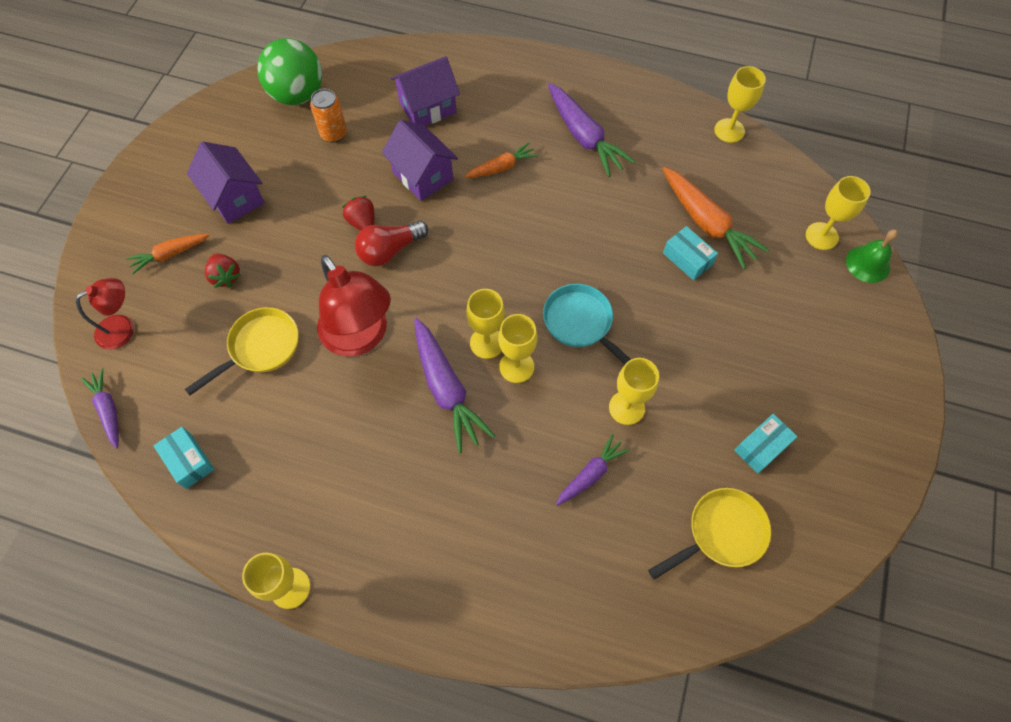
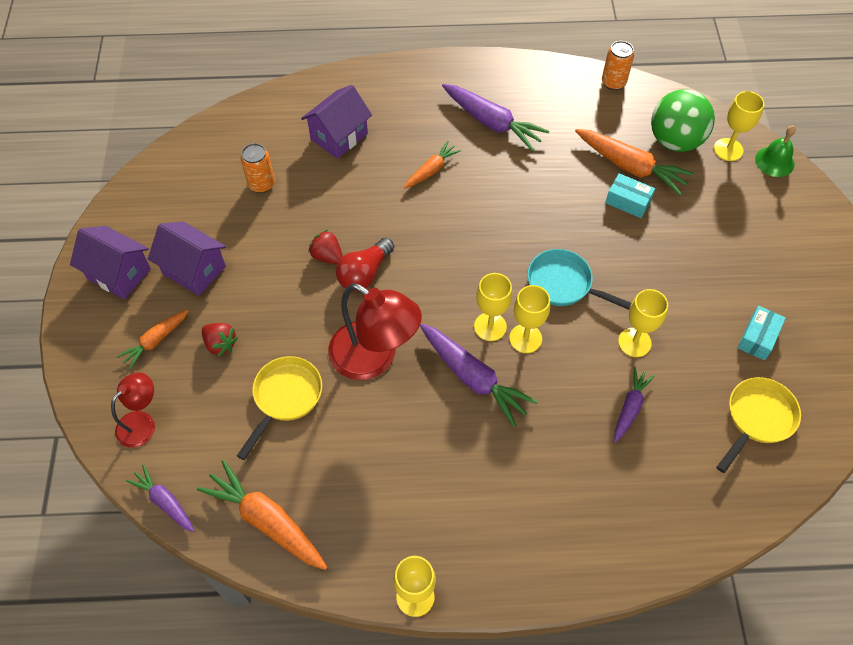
camera: 20 degrees left, 5 degrees down
turquoise box [153,427,215,489] -> orange carrot [197,460,328,570]
green ball [257,38,322,105] -> green ball moved to [651,89,715,152]
purple house [382,120,458,201] -> purple house moved to [70,226,151,299]
yellow goblet [714,66,766,143] -> orange can [602,41,634,90]

